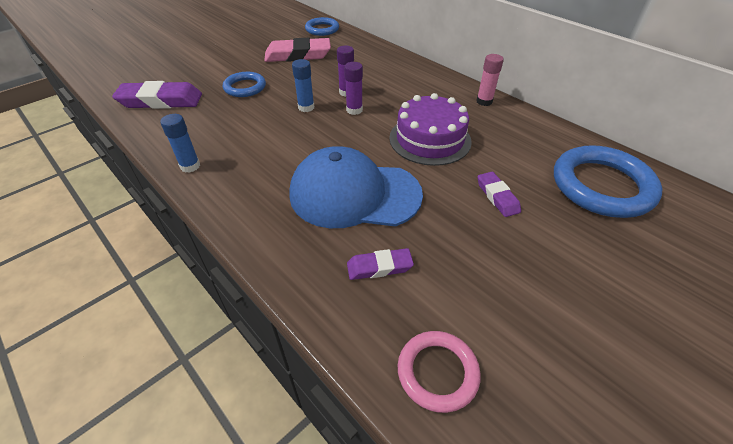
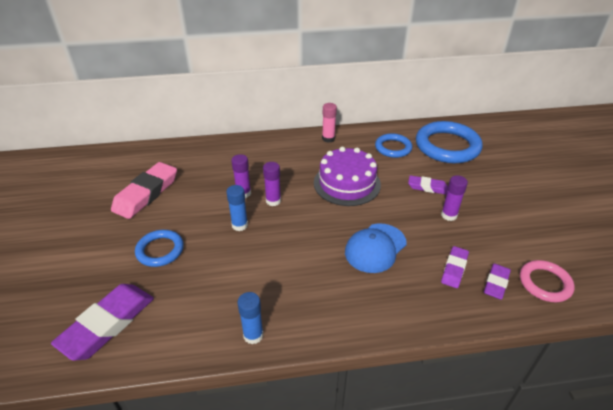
camera: 55 degrees left, 5 degrees down
blue cap [289,146,423,228] -> blue cap [345,224,407,273], size x0.64
blue ring [305,17,339,36] -> blue ring moved to [375,133,412,158]
none -> purple glue stick [441,175,468,221]
none -> purple eraser [484,263,511,300]

